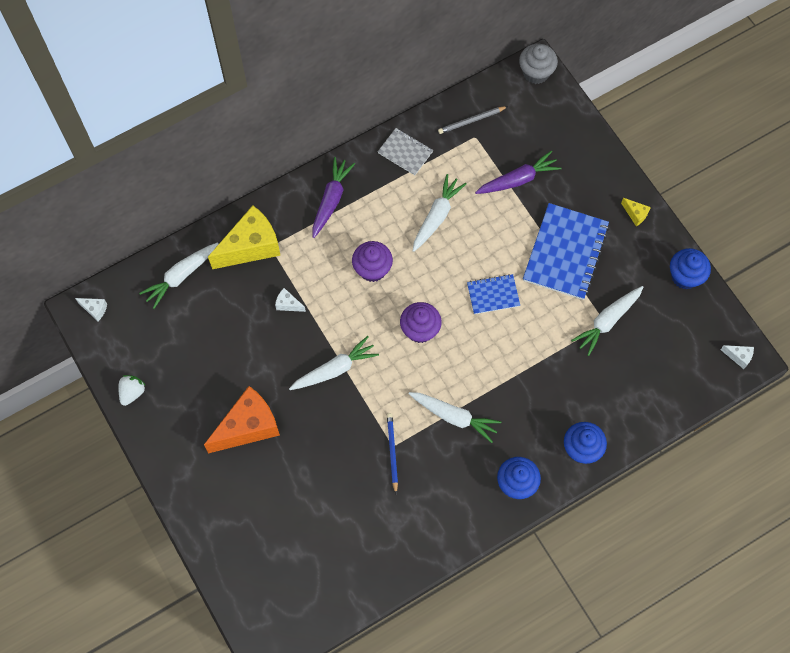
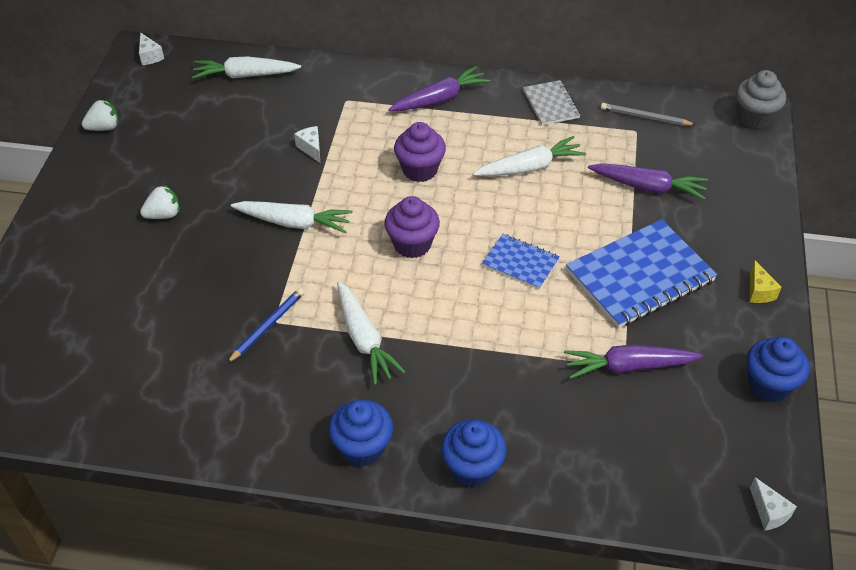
camera: 40 degrees right, 20 degrees down
orange cheese [204,386,280,453] -> white strawberry [140,185,180,219]
yellow cheese [208,205,281,269] -> none
white carrot [571,286,643,356] -> purple carrot [564,344,703,379]

